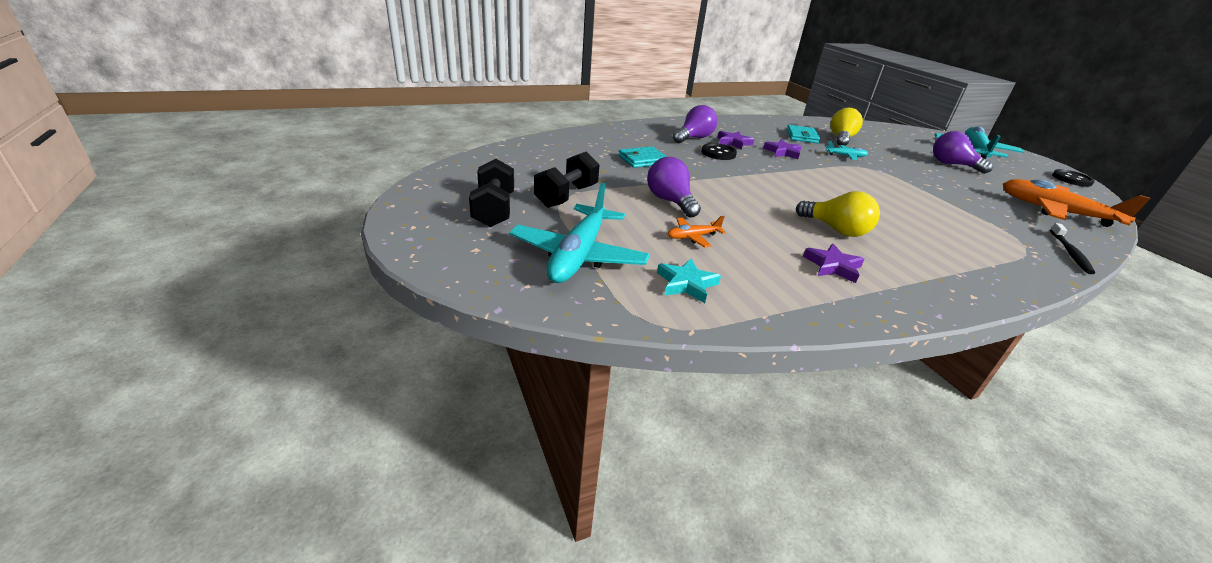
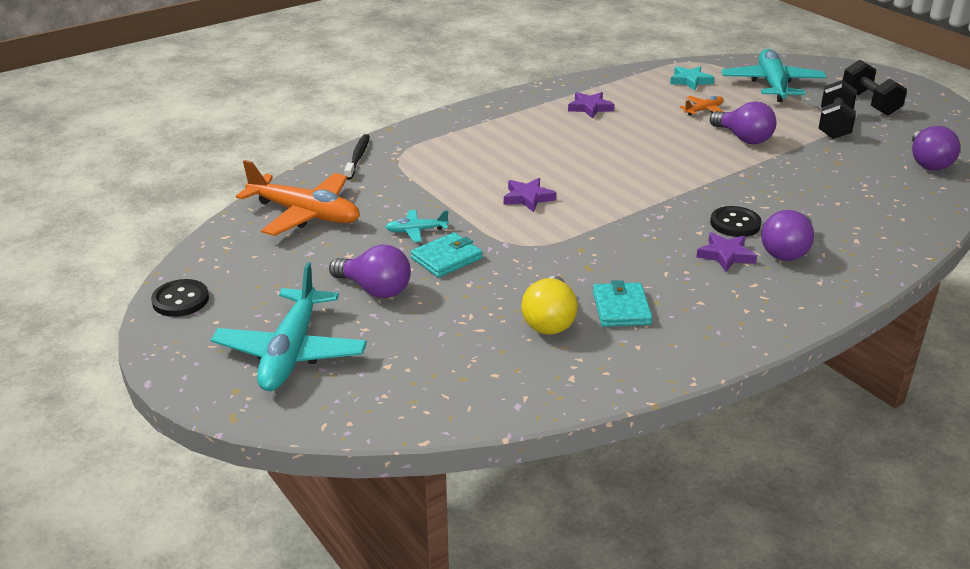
camera: 170 degrees right, 0 degrees up
turquoise wallet [618,146,667,168] -> turquoise wallet moved to [411,232,483,278]
purple star [763,139,802,159] -> purple star moved to [504,178,557,212]
yellow light bulb [796,191,880,237] -> none
turquoise plane [826,141,868,160] -> turquoise plane moved to [385,210,449,242]
none -> purple light bulb [912,126,960,170]

